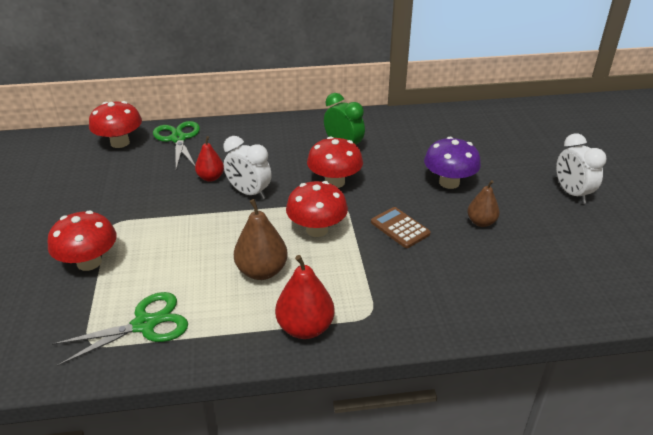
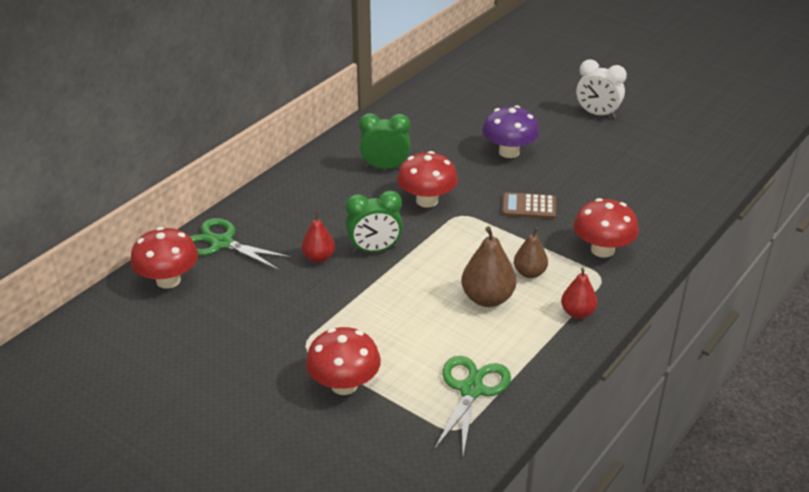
camera: 45 degrees left, 0 degrees up
white clock [223,136,272,199] -> green clock [346,191,403,253]
red pear [275,255,335,339] -> red pear [561,268,597,319], size x0.64
red mushroom [286,181,348,237] -> red mushroom moved to [574,198,639,258]
brown pear [467,180,500,227] -> brown pear moved to [514,227,548,278]

